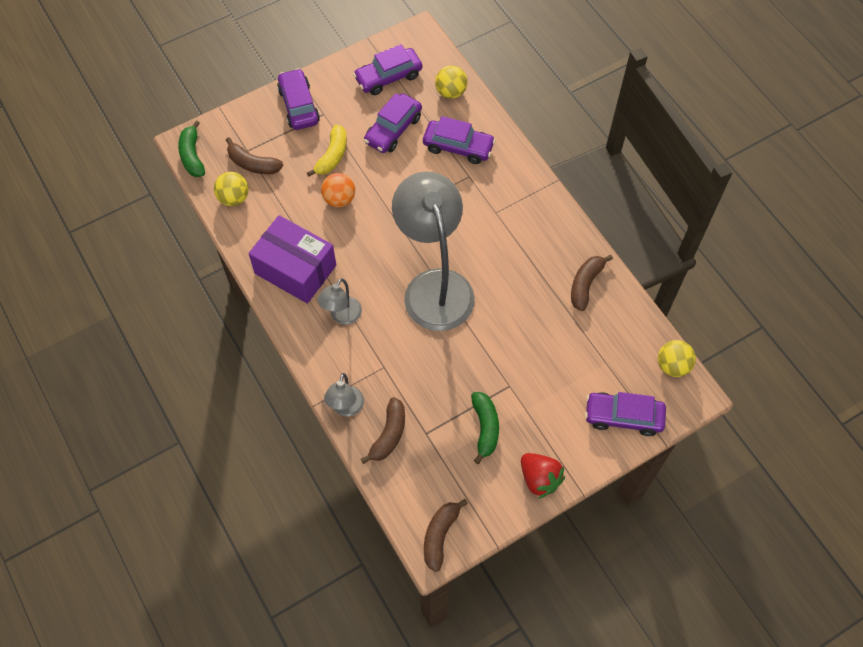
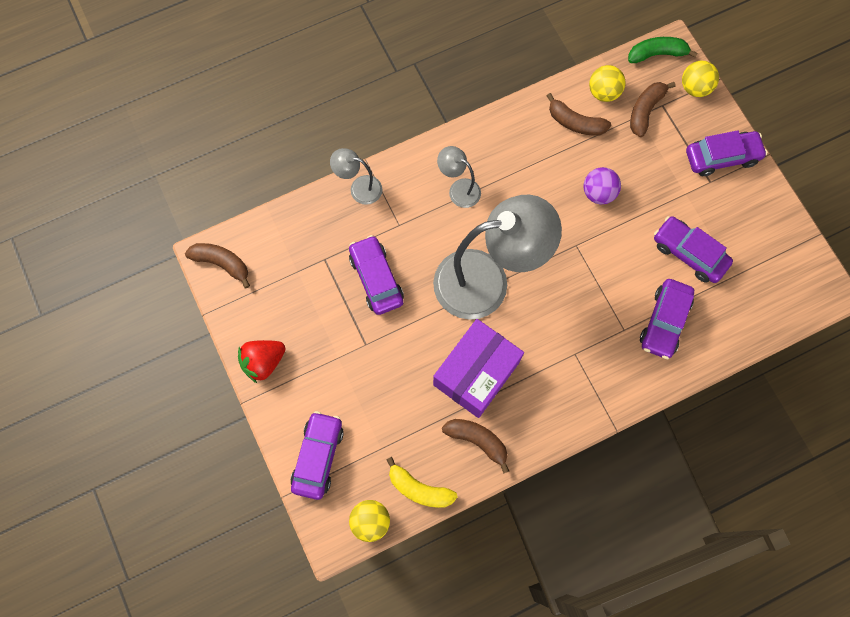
camera: 95 degrees right, 10 degrees up
purple box [248,215,336,304] -> purple box moved to [433,319,524,418]
yellow banana [307,124,347,176] -> yellow banana moved to [386,457,458,508]
orange ball [321,173,355,207] -> purple ball [584,167,621,205]
purple car [353,44,422,95] -> purple car moved to [349,235,404,315]
brown banana [361,397,405,464] -> brown banana moved to [547,93,611,136]
yellow ball [435,66,468,99] -> yellow ball moved to [682,61,719,97]
green banana [471,392,499,464] -> none

